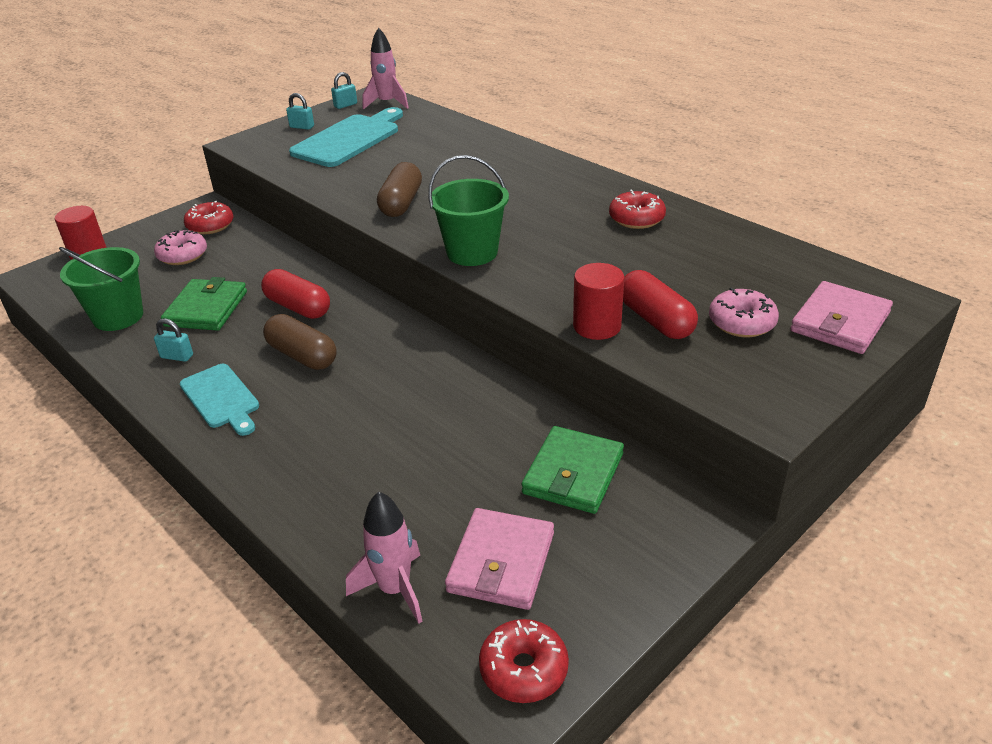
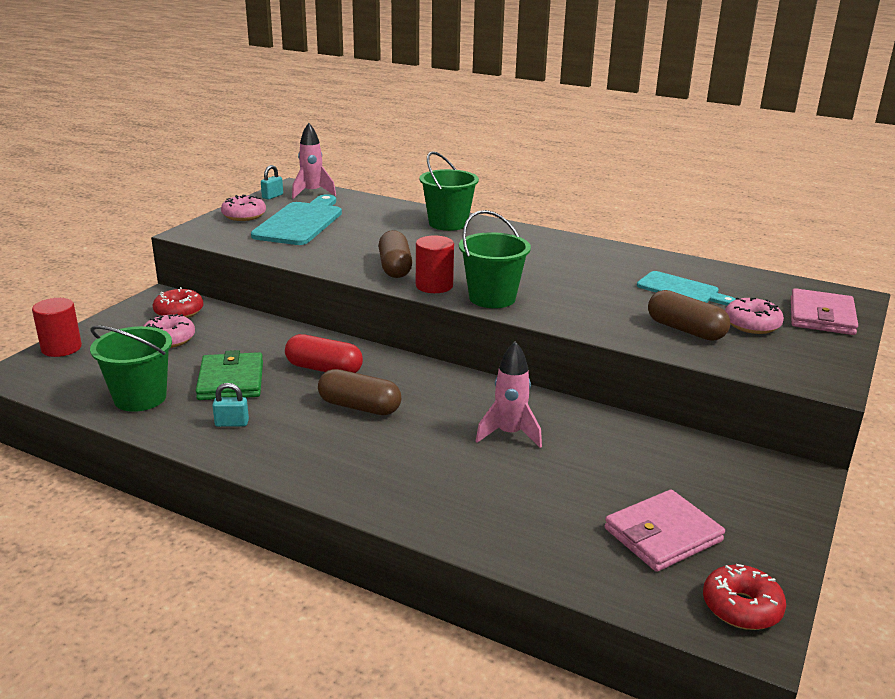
camera: 20 degrees left, 10 degrees down
turquoise cutting board [180,364,259,436] -> turquoise cutting board moved to [637,271,736,306]
turquoise padlock [286,93,314,130] -> pink donut [221,195,266,221]
pink rocket [346,491,423,624] -> pink rocket moved to [476,341,542,448]
pink wallet [445,508,554,610] -> pink wallet turned 60 degrees clockwise [604,490,725,572]
green wallet [521,426,624,514] -> none
red cylinder [573,263,624,340] -> red cylinder moved to [416,235,454,293]
red donut [609,190,666,229] -> none
red capsule [623,270,698,339] -> brown capsule [648,290,730,341]
none -> green bucket [420,151,479,231]

